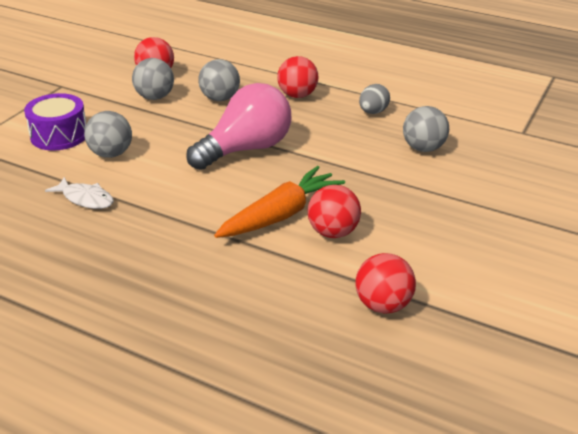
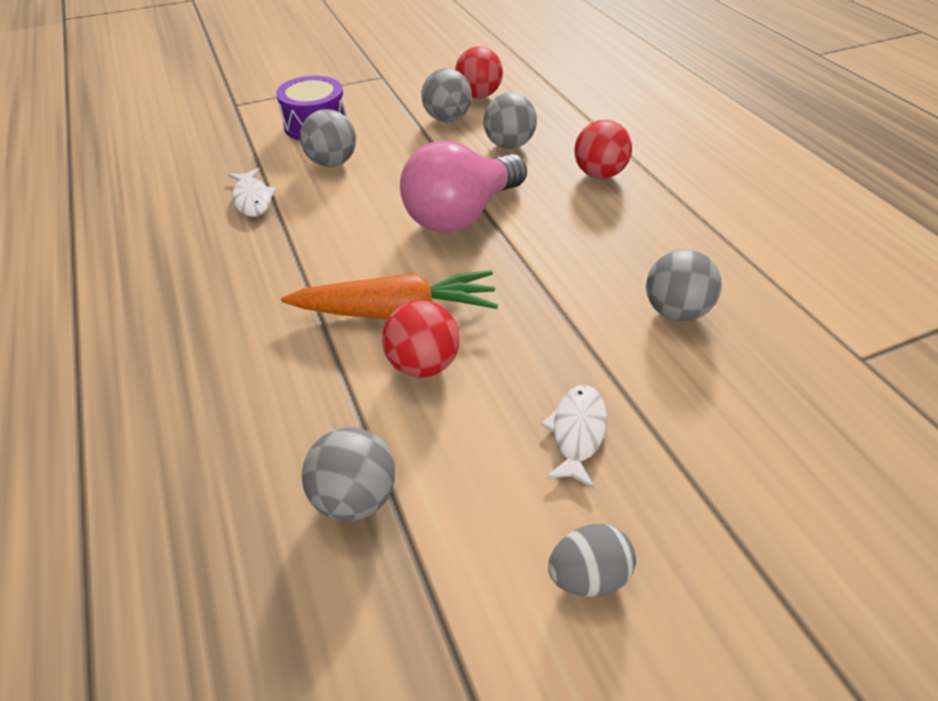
camera: 40 degrees right, 10 degrees up
pink light bulb [186,83,291,170] -> pink light bulb turned 135 degrees clockwise [400,140,527,233]
red ball [355,253,416,313] -> grey ball [302,427,395,521]
grey egg [359,84,390,114] -> grey egg moved to [548,524,636,597]
none -> white fish [541,385,607,489]

